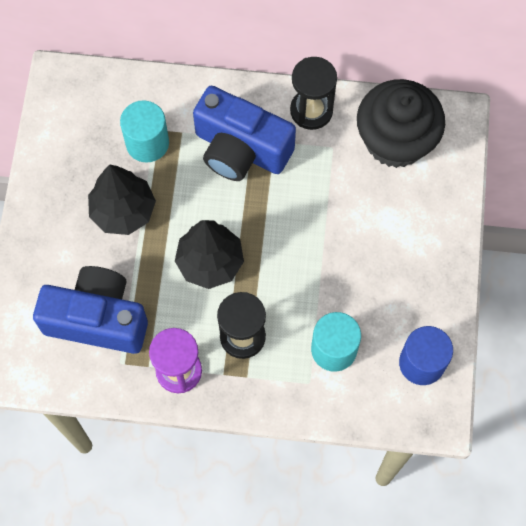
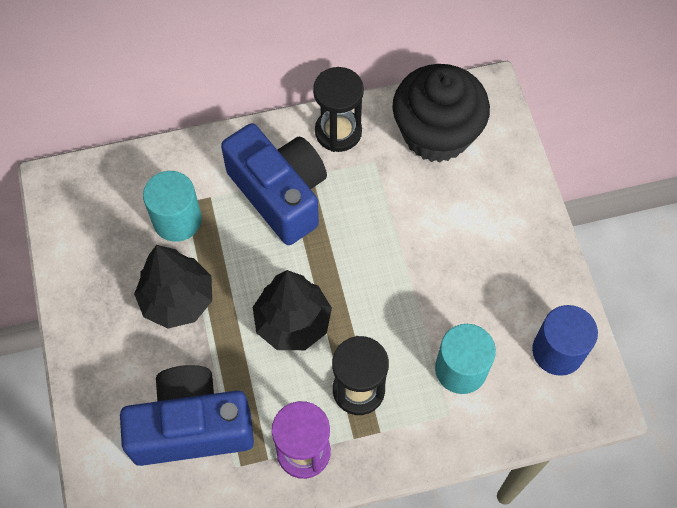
camera: 20 degrees left, 5 degrees down
blue camera [193,86,296,181] -> blue camera turned 135 degrees counterclockwise [221,123,327,245]

